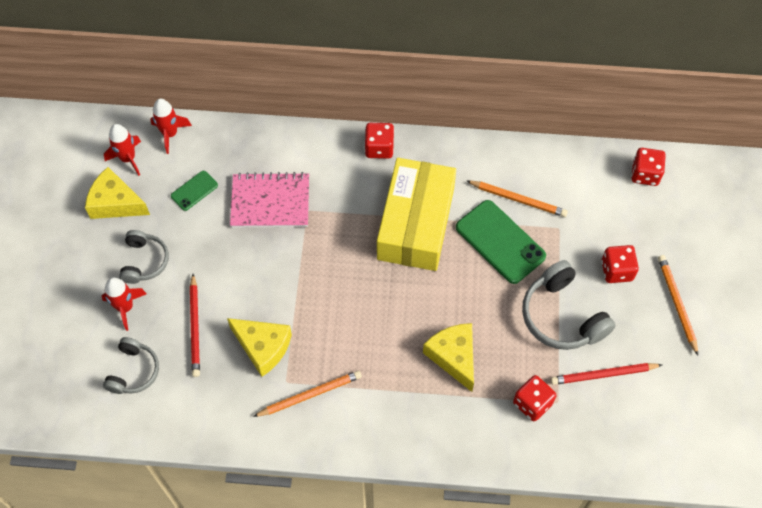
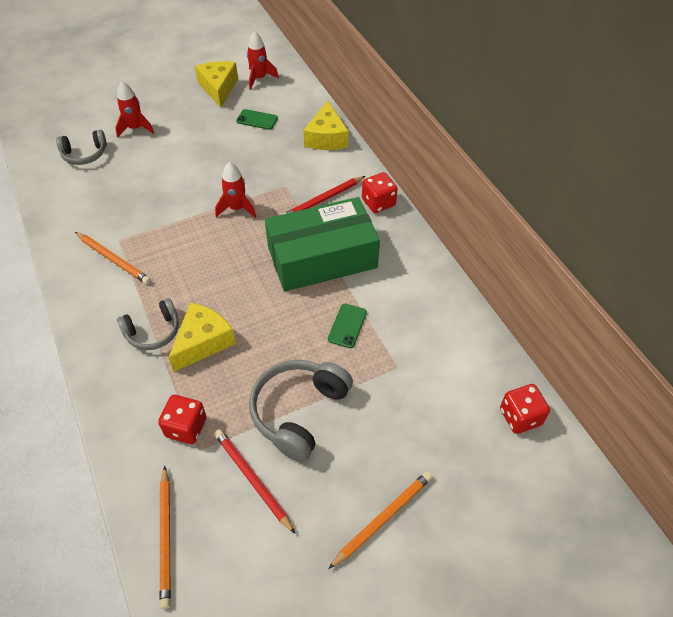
camera: 60 degrees right, 10 degrees down
grey headphones [119,230,169,284] -> grey headphones moved to [117,298,179,350]
red rocket [151,99,192,154] -> red rocket moved to [215,162,256,218]
red pencil [190,274,200,377] -> red pencil moved to [283,176,365,214]
yellow cheese [227,318,292,377] -> yellow cheese moved to [303,101,349,150]
pink notebook [230,172,309,228] -> none
yellow box [377,158,456,271] -> green box [265,197,380,291]
green phone [456,200,546,284] -> green phone [328,304,367,348], size x0.52
orange pencil [467,181,568,217] -> orange pencil moved to [159,466,171,609]
red dice [601,245,639,283] -> none

